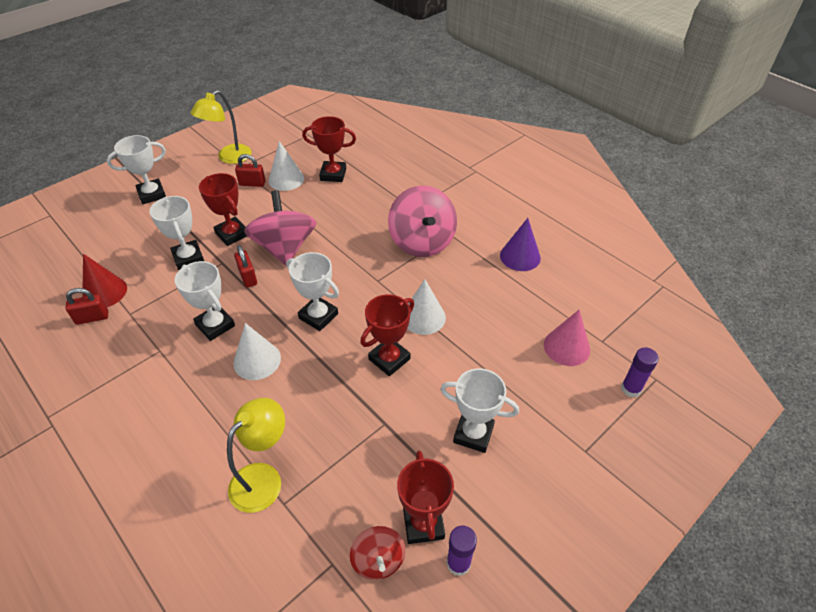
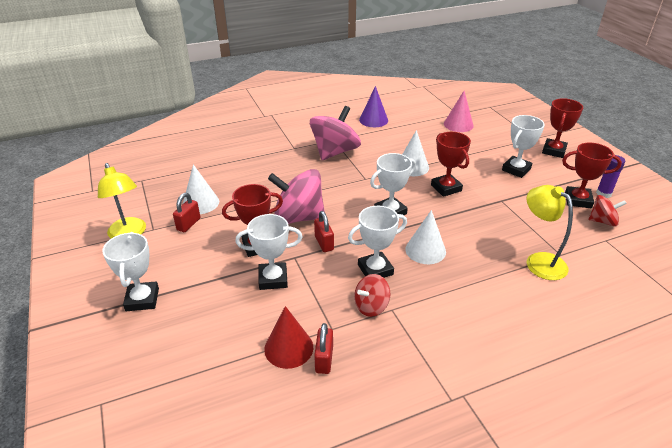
camera: 70 degrees left, 10 degrees down
red padlock [234,245,257,288] -> red padlock turned 75 degrees clockwise [314,211,334,252]
red trophy [302,116,356,182] -> red trophy moved to [542,98,583,158]
pink spinning top [388,186,457,257] -> pink spinning top turned 60 degrees counterclockwise [310,106,361,160]
purple glue stick [621,347,659,397] -> none
none -> red spinning top [354,274,390,317]

